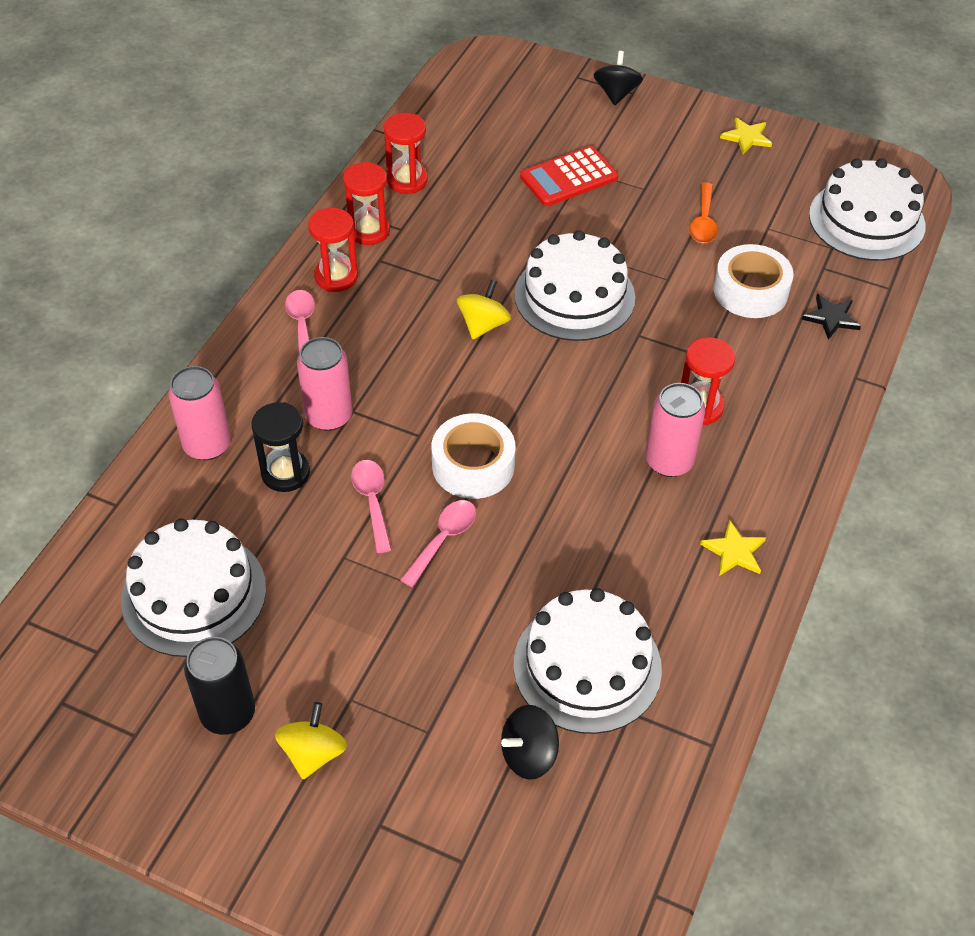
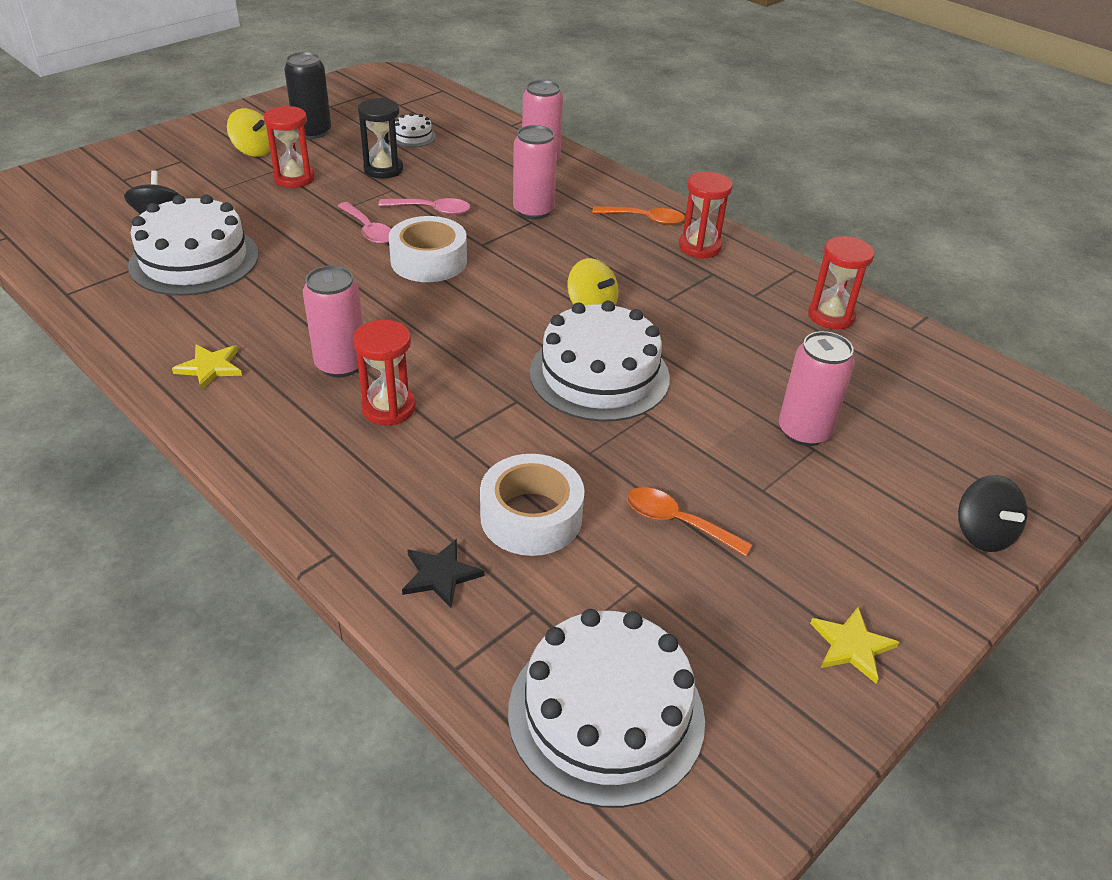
camera: 110 degrees right, 10 degrees down
white cake [121,518,266,657] -> white cake [395,113,436,147], size x0.44
black hourglass [251,402,310,492] -> black hourglass moved to [358,98,403,179]
pink spoon [285,290,315,354] -> orange spoon [592,206,685,225]
red hourglass [343,162,390,245] -> red hourglass moved to [264,105,315,188]
red calculator [520,146,618,206] -> pink can [779,331,855,446]
black spinning top [594,51,643,105] -> black spinning top turned 45 degrees clockwise [958,475,1027,552]

